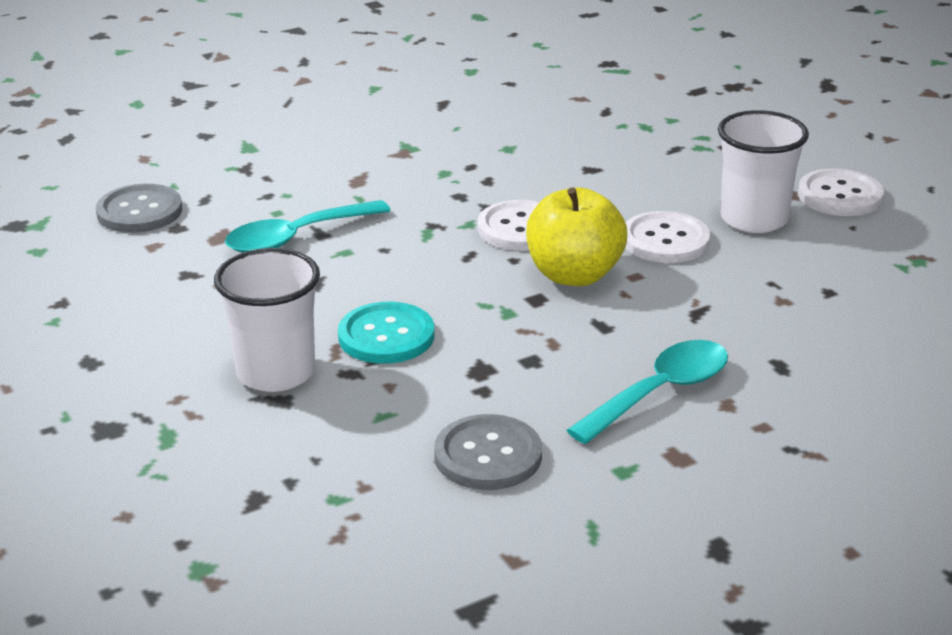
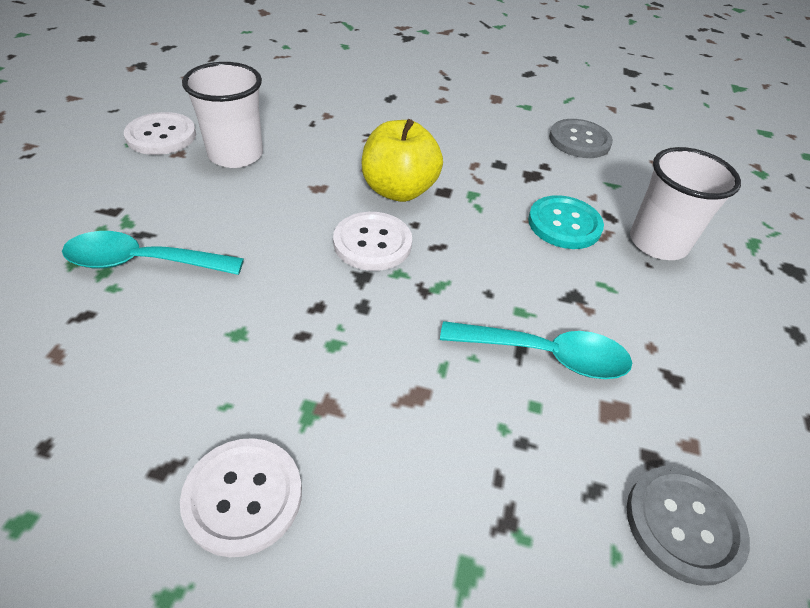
camera: 140 degrees left, 15 degrees up
turquoise spoon [566,340,728,444] -> turquoise spoon moved to [62,231,244,275]
white button [625,211,710,263] -> white button moved to [180,438,302,557]

